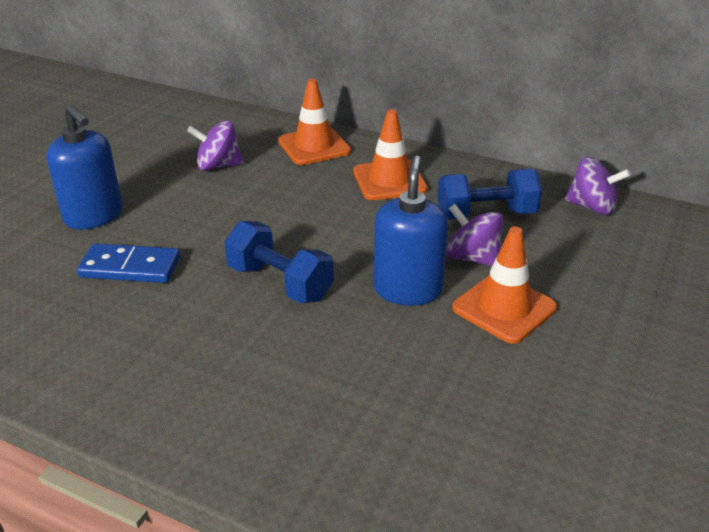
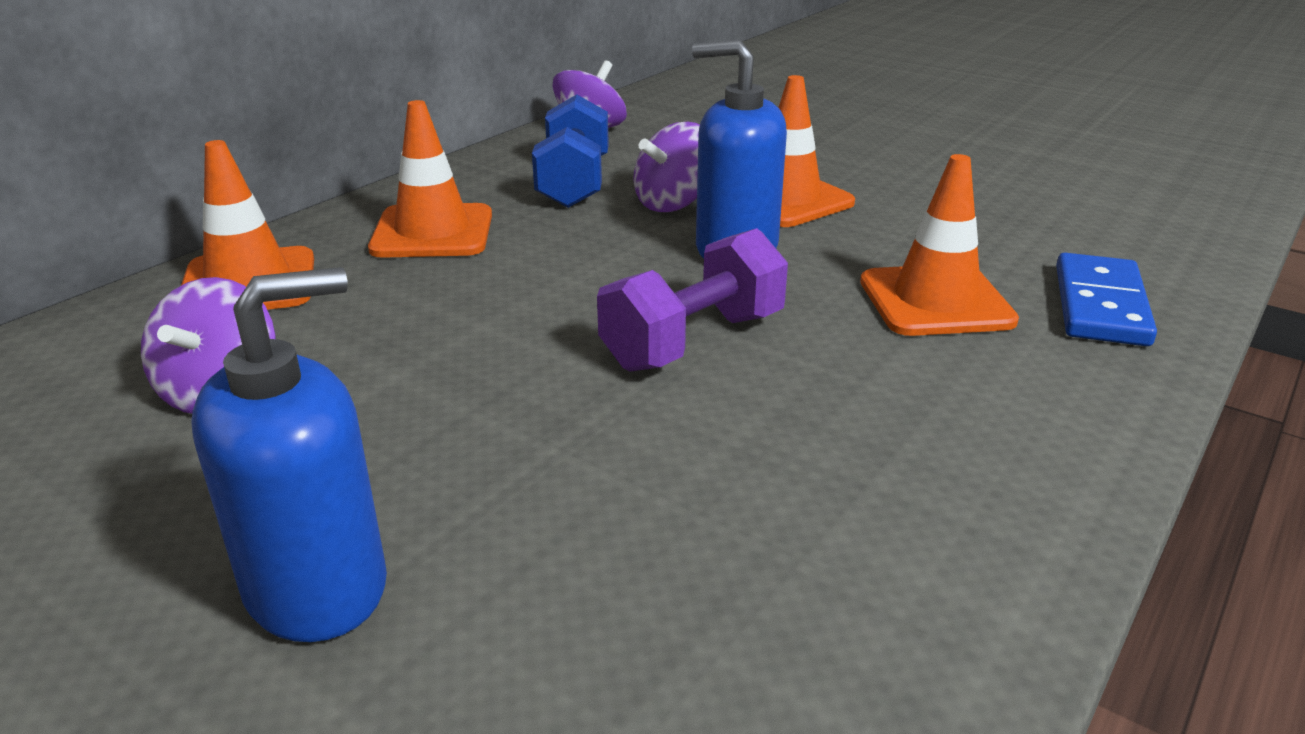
camera: 80 degrees left, 5 degrees down
blue domino [77,243,180,283] -> blue domino moved to [1056,253,1157,346]
blue dumbbell [224,221,334,303] -> purple dumbbell [597,228,788,372]
none -> orange traffic cone [860,154,1019,336]

